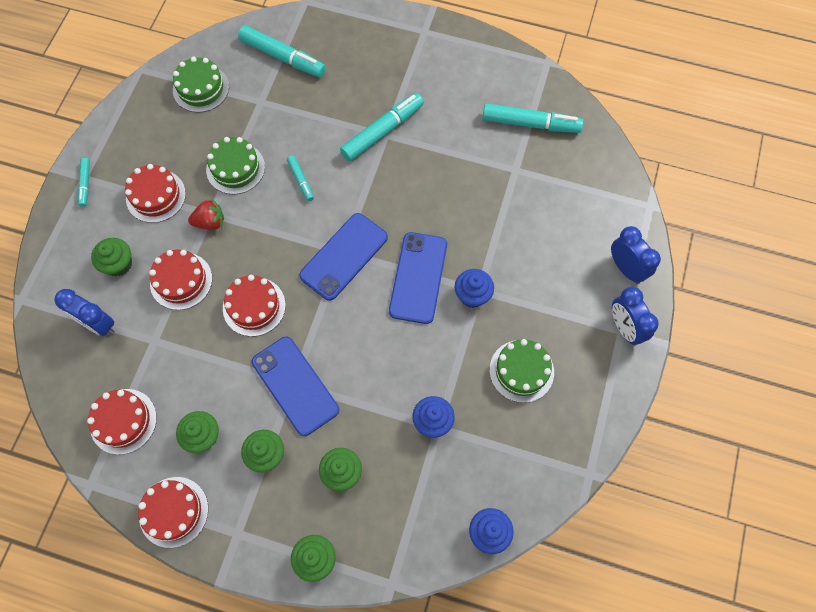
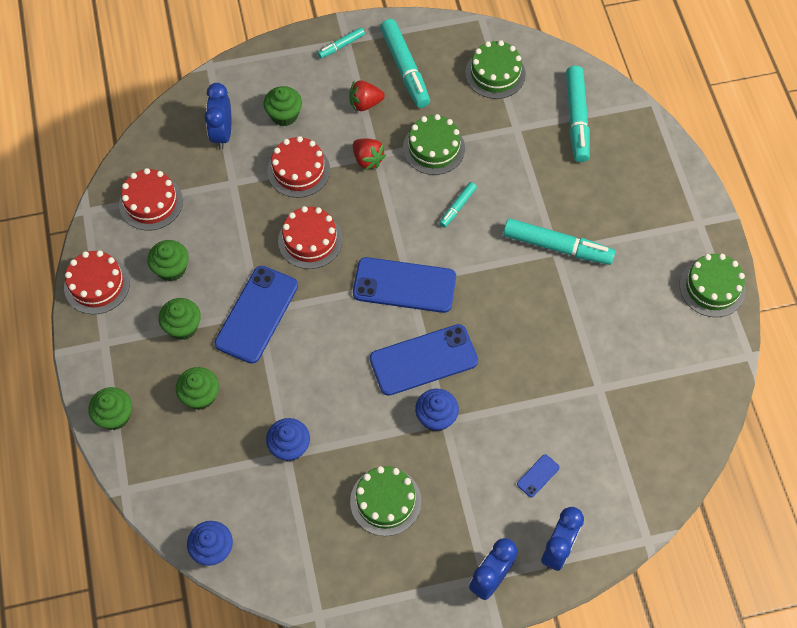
camera: 60 degrees right, 5 degrees down
red cake [125,164,186,223] -> red strawberry [349,80,385,111]
turquoise marker [482,104,583,133] -> turquoise marker moved to [380,19,430,108]
none -> blue phone [517,454,560,497]
none -> green cake [679,254,746,317]

